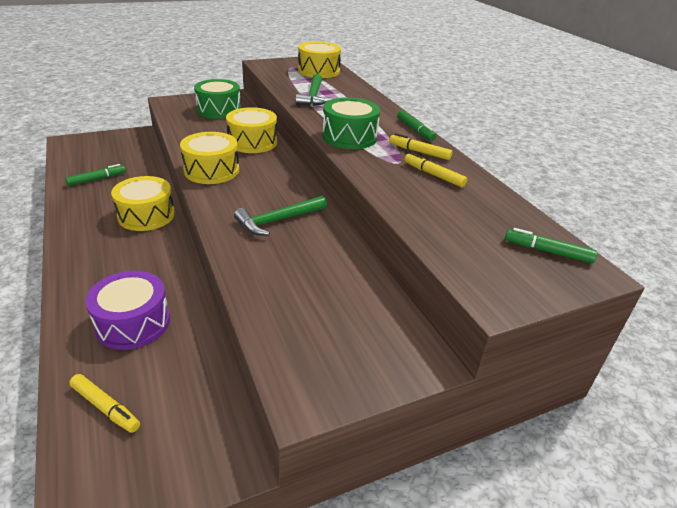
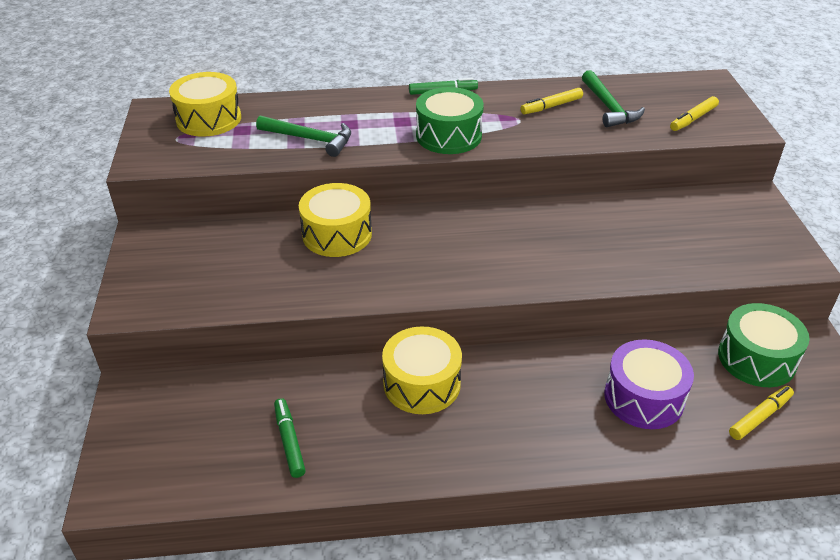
camera: 70 degrees left, 5 degrees up
yellow drum [180,132,239,184] -> none
green drum [194,79,241,119] -> green drum moved to [718,303,809,387]
green hammer [234,196,327,235] -> green hammer moved to [582,70,645,127]
yellow marker [389,133,452,160] -> yellow marker moved to [670,96,719,131]
green marker [505,228,597,263] -> none

